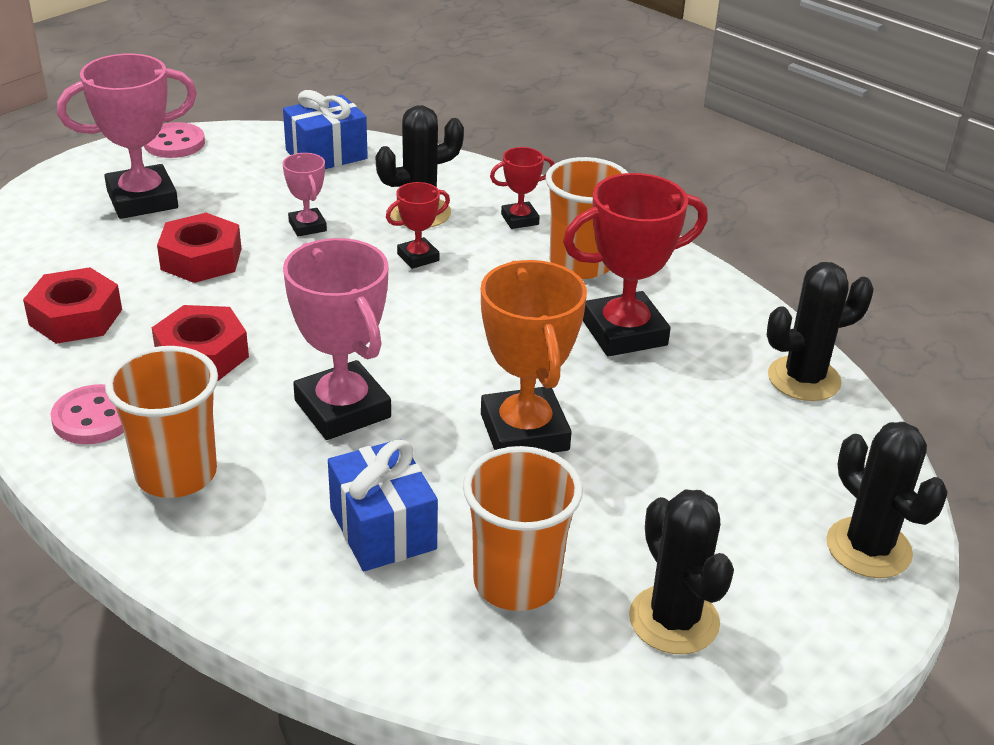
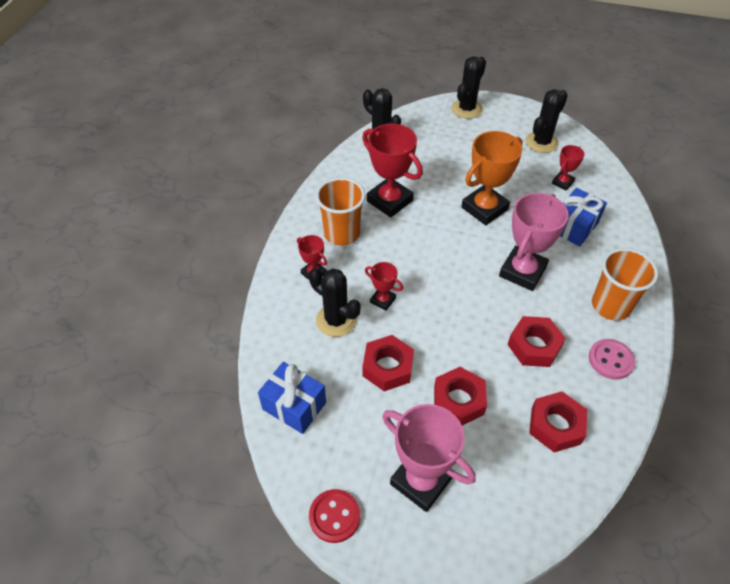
camera: 115 degrees left, 15 degrees up
pink button [144,122,205,158] -> red button [309,489,360,543]
pink trophy [283,153,327,236] -> red nut [362,335,414,391]
orange cup [463,446,583,611] -> red trophy [552,145,585,191]

